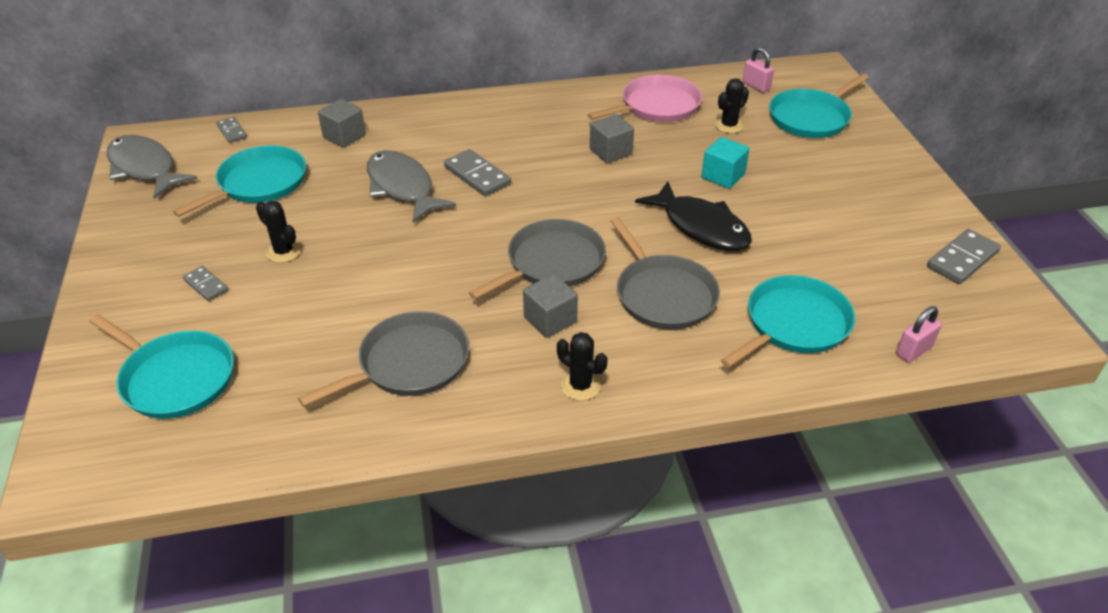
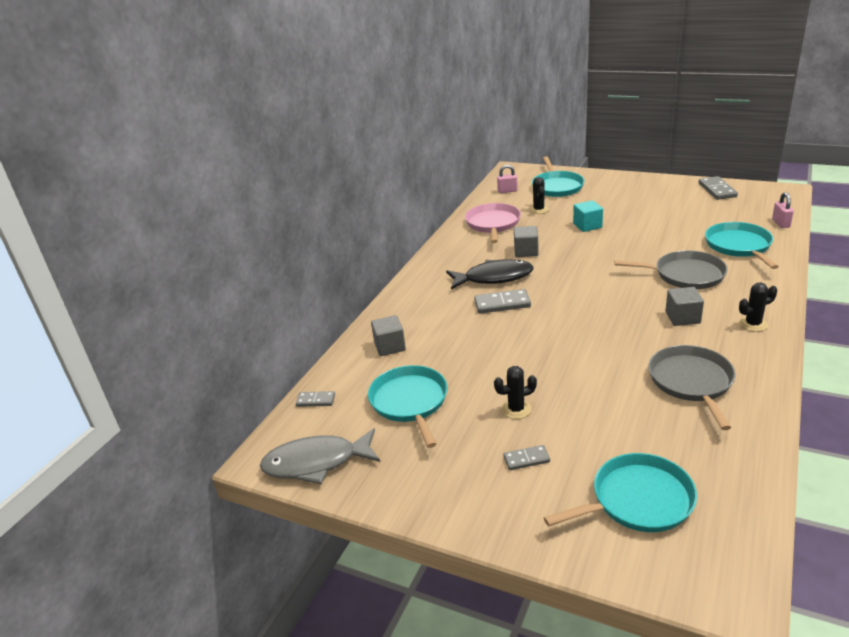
camera: 50 degrees left, 10 degrees down
grey fish [367,150,456,223] -> none
grey pan [469,219,606,300] -> none
black fish [635,181,752,251] -> black fish moved to [446,259,534,290]

